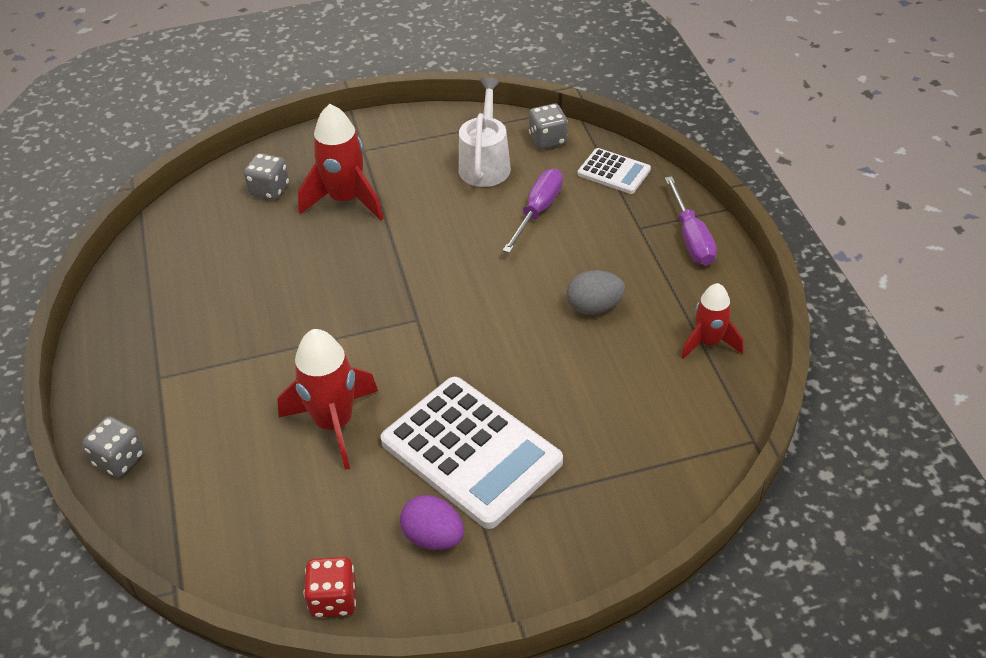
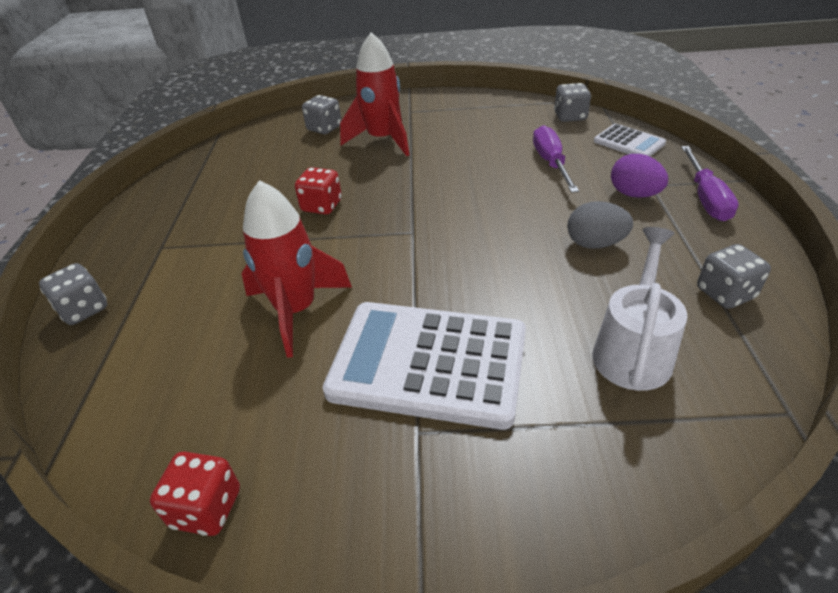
camera: 15 degrees right, 5 degrees down
white calculator [380,377,563,529] -> white calculator turned 135 degrees clockwise [323,302,526,430]
purple egg [400,495,464,550] -> purple egg moved to [611,154,668,198]
white watering can [459,78,511,187] -> white watering can moved to [592,227,688,391]
purple screwdriver [503,169,563,253] -> purple screwdriver turned 45 degrees counterclockwise [533,125,579,193]
red rocket [681,283,743,359] -> grey dice [697,244,771,309]
none -> red dice [295,167,342,215]

